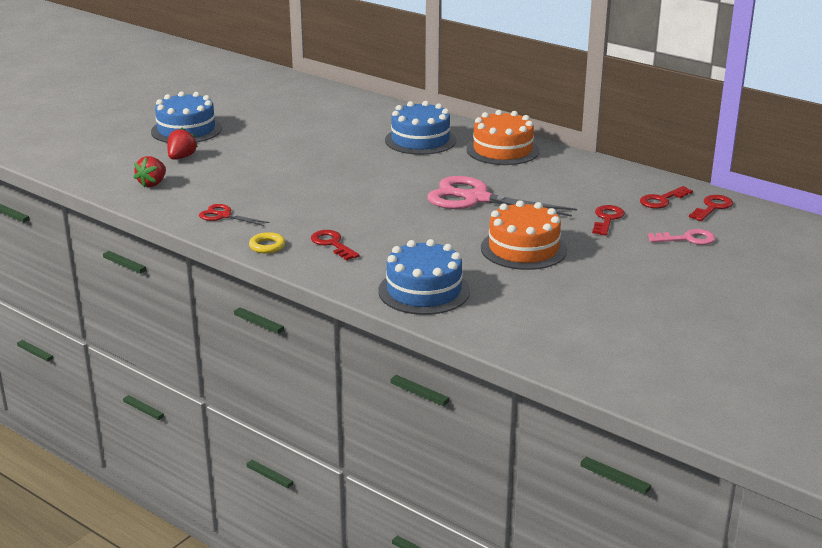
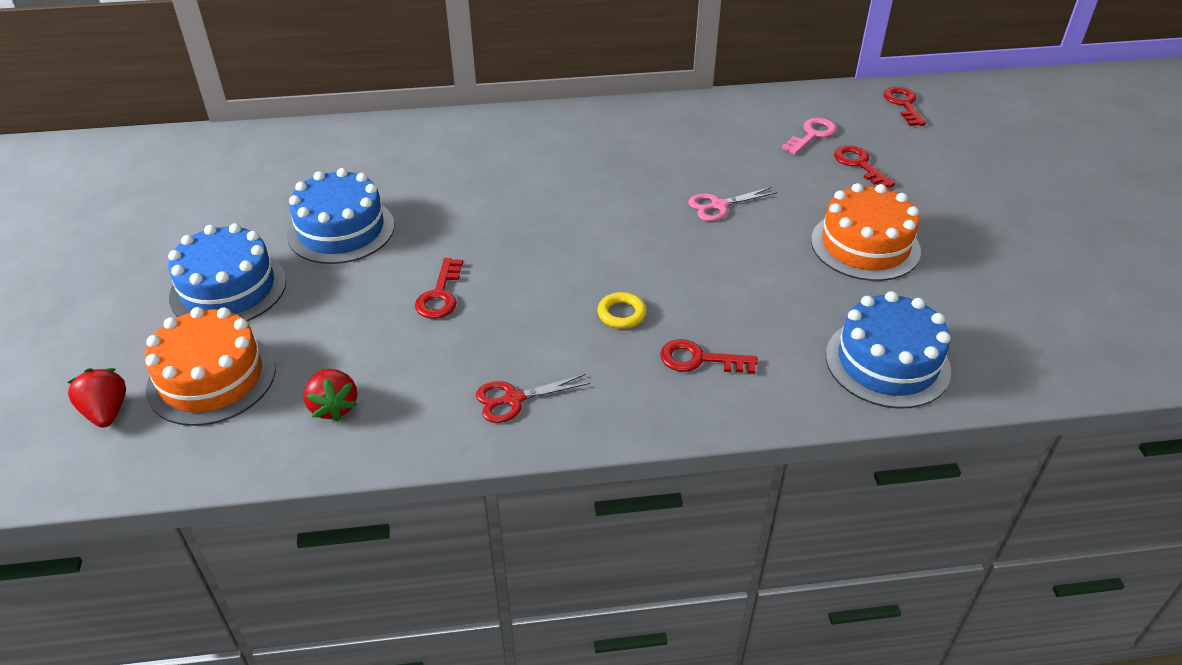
camera: 45 degrees left, 15 degrees up
red strawberry [167,128,198,160] -> red strawberry moved to [67,368,126,428]
yellow ring [249,232,285,253] -> yellow ring moved to [597,292,647,329]
blue cake [385,101,456,155] -> blue cake moved to [287,168,394,264]
pink scissors [427,176,577,217] -> pink scissors [688,187,778,221], size x0.49
orange cake [466,110,540,165] -> orange cake moved to [145,307,276,426]
red key [640,186,693,208] -> red key moved to [415,258,463,319]
pink key [648,229,715,245] -> pink key moved to [781,118,837,155]

